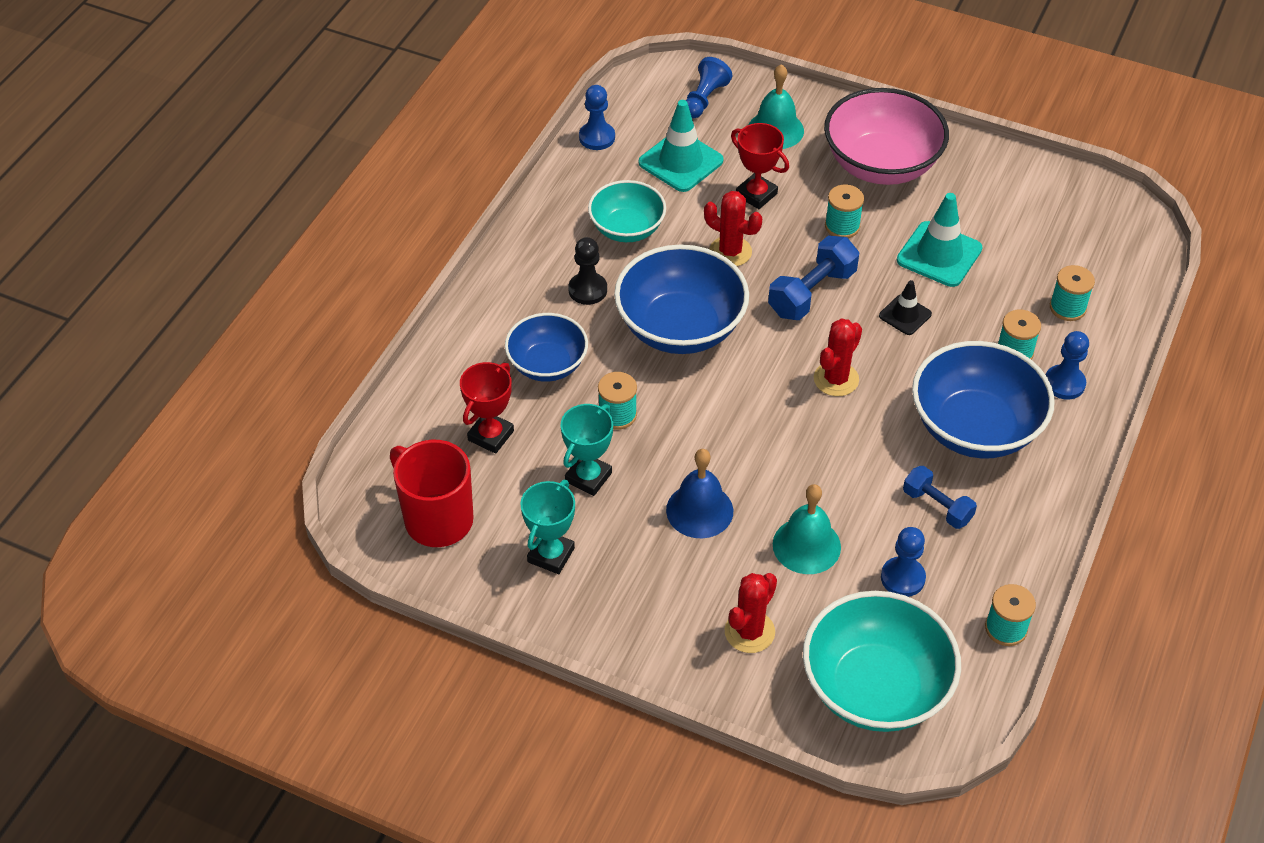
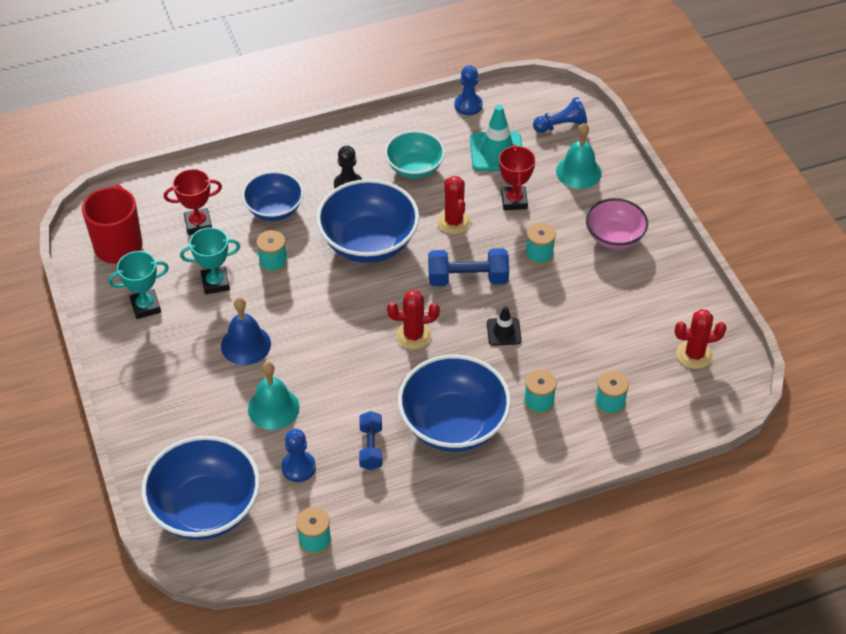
camera: 45 degrees right, 0 degrees up
red cactus [725,573,777,653] -> red cactus moved to [675,309,727,369]
turquoise bowl [803,591,961,732] -> blue bowl [141,436,260,540]
pink bowl [824,88,949,185] -> pink bowl [586,198,648,249], size x0.61
turquoise traffic cone [897,193,983,287] -> none
blue pawn [1046,331,1089,400] -> none

